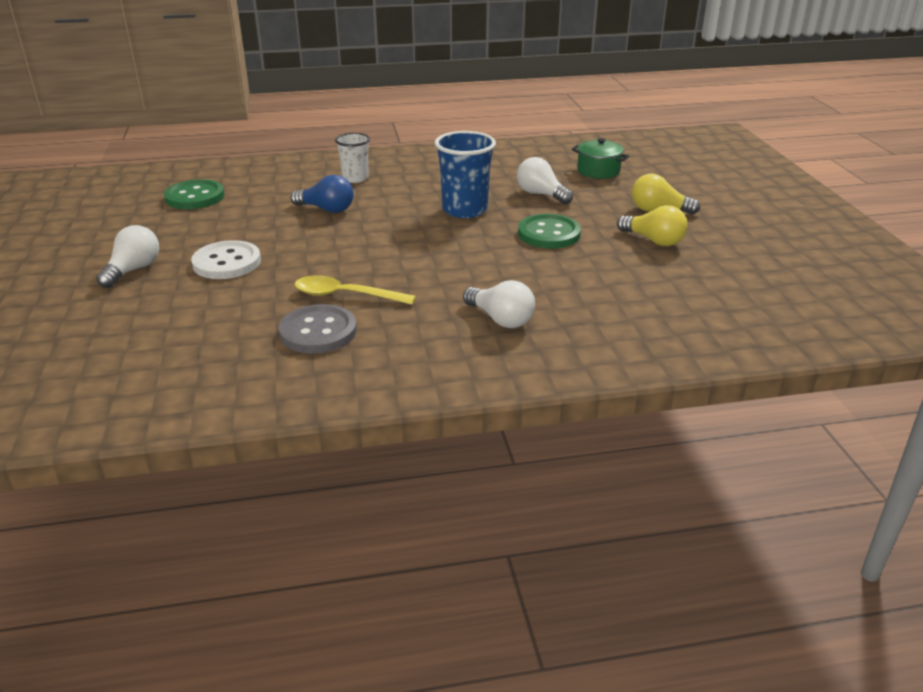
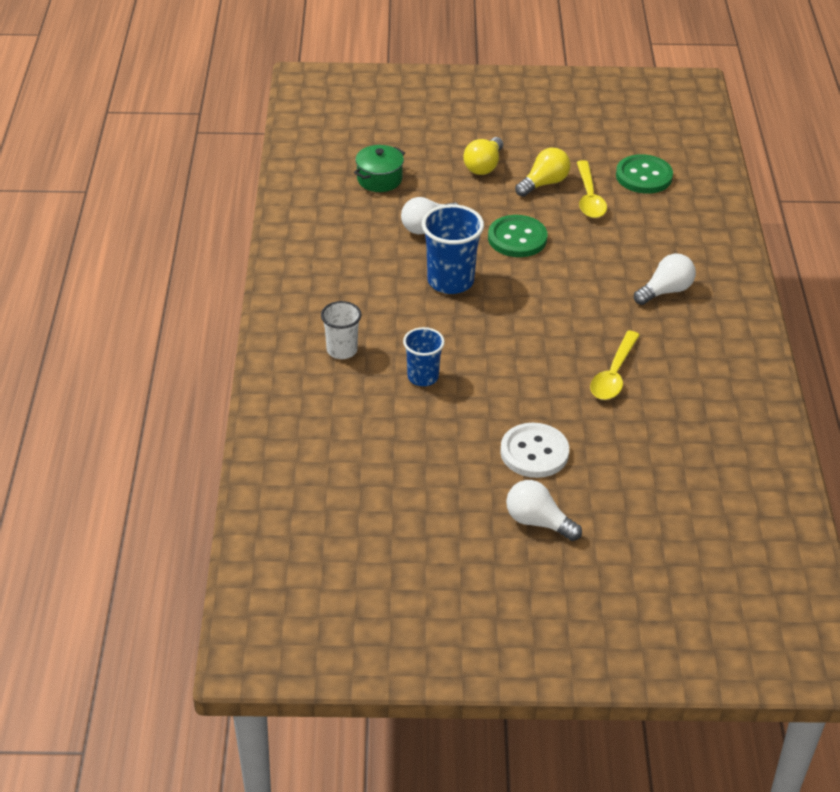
camera: 80 degrees left, 10 degrees up
green button [164,179,224,209] -> green button moved to [616,154,673,194]
grey button [279,304,357,354] -> none
blue light bulb [291,175,354,213] -> blue cup [403,327,445,386]
none -> yellow spoon [577,160,607,218]

